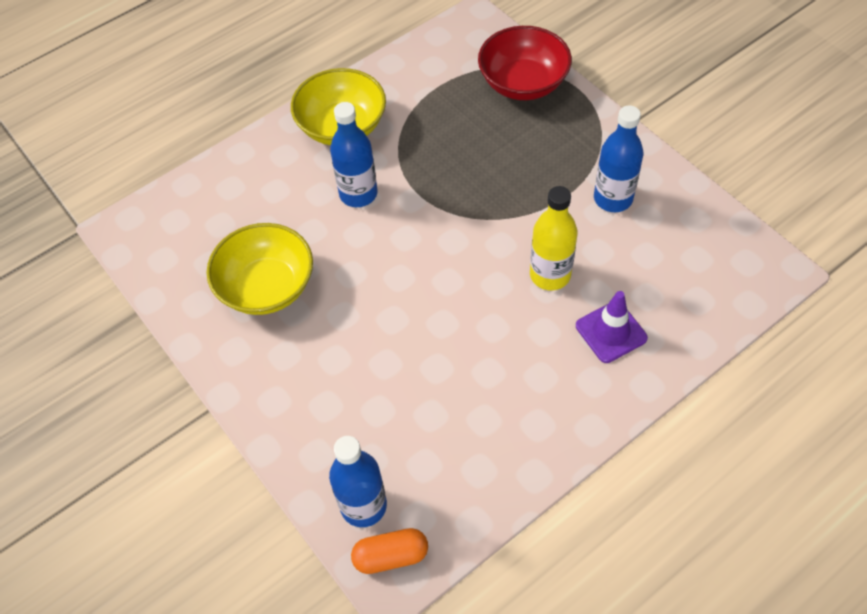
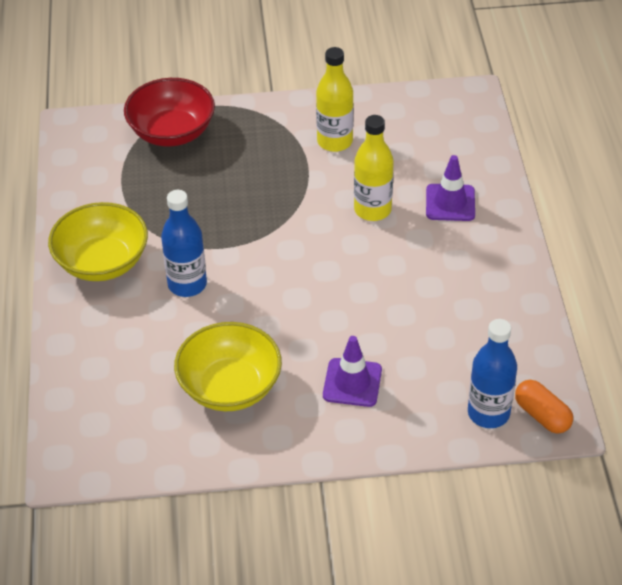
camera: 60 degrees left, 10 degrees down
orange capsule [351,528,428,574] -> orange capsule turned 60 degrees counterclockwise [515,380,573,434]
blue bottle [594,105,643,212] -> yellow bottle [316,47,354,152]
none -> purple traffic cone [323,336,382,407]

